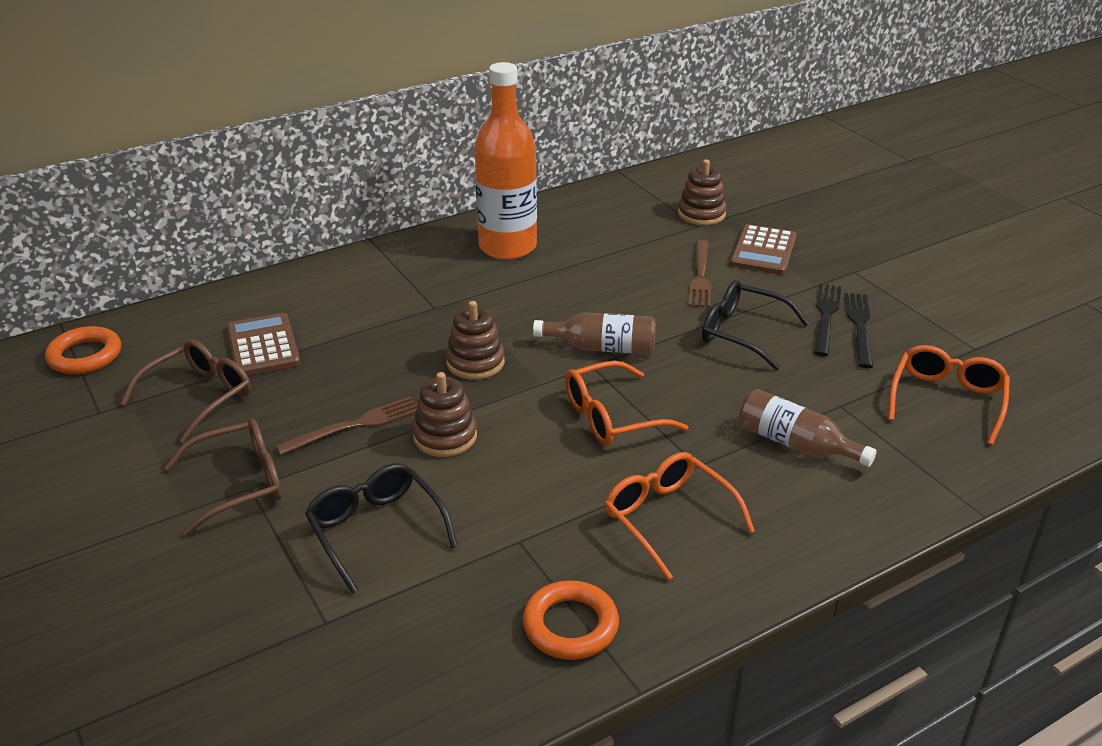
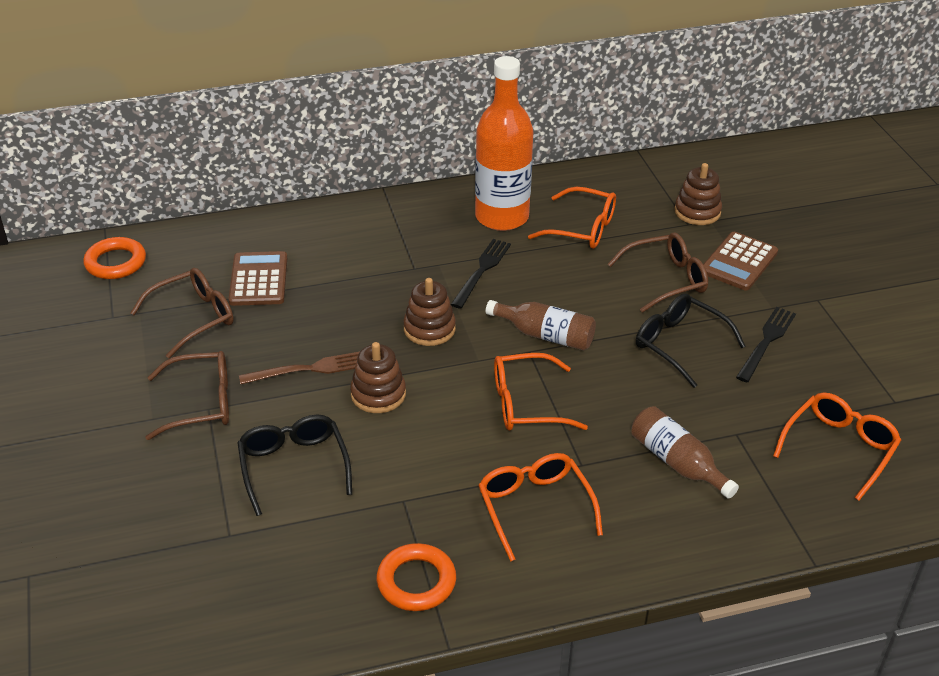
camera: 15 degrees right, 5 degrees up
brown fork [688,240,711,308] -> brown glasses [608,233,708,313]
black fork [844,293,873,368] -> black fork moved to [451,239,511,309]
none -> orange glasses [528,187,616,249]

